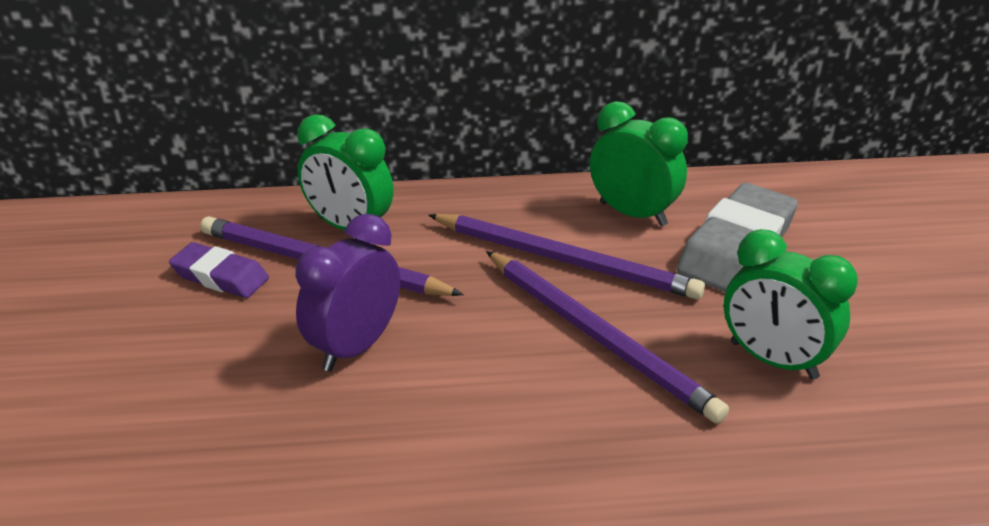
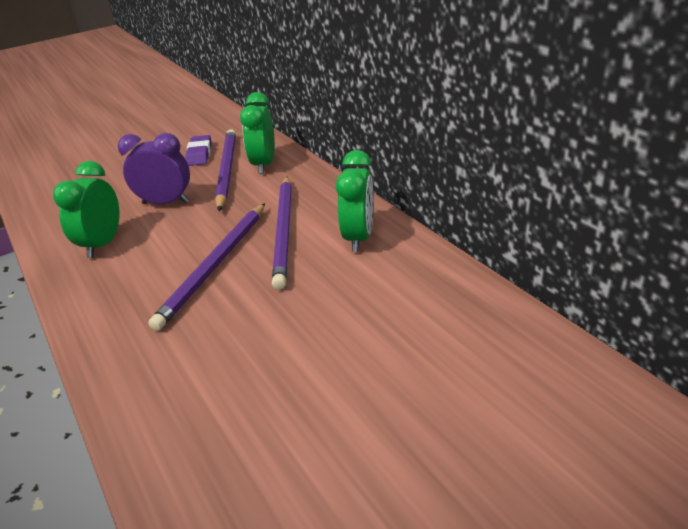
camera: 65 degrees right, 0 degrees up
grey eraser [677,183,798,292] -> none
green clock [724,229,858,380] -> green clock moved to [53,161,120,258]

